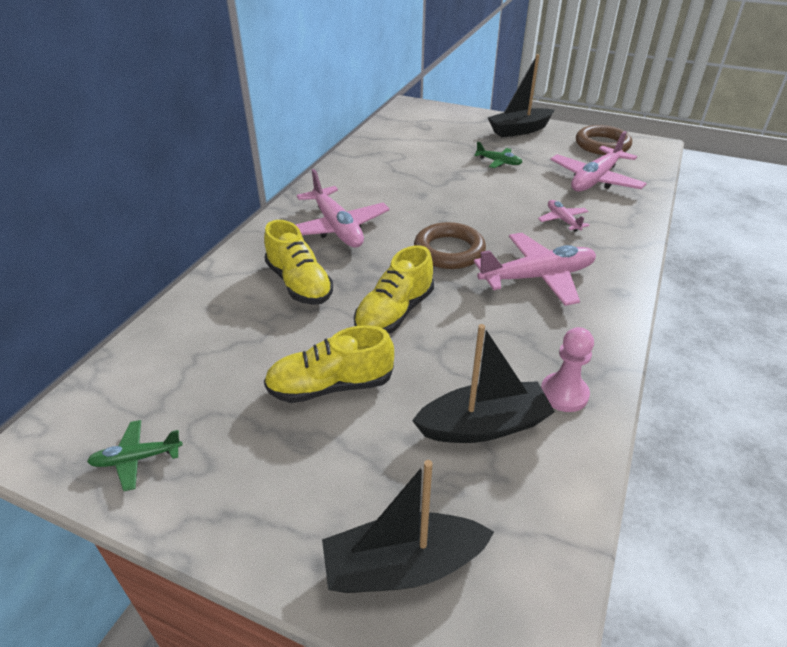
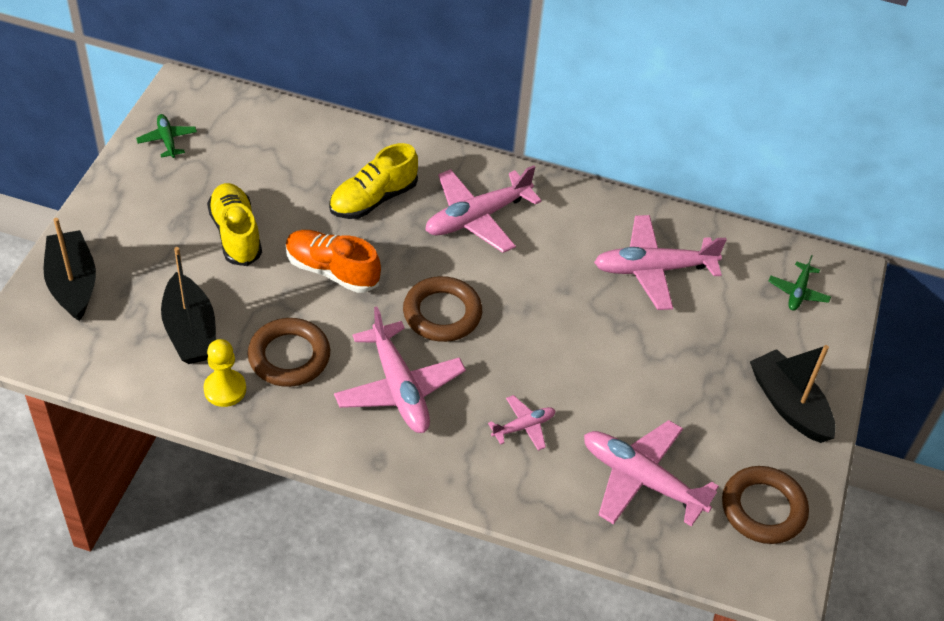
camera: 80 degrees right, 10 degrees up
yellow shoe [354,245,434,334] -> orange shoe [286,230,381,293]
green plane [474,142,522,168] -> green plane moved to [768,255,831,311]
pink pawn [541,327,594,412] -> yellow pawn [203,339,246,407]
none -> brown ring [248,318,330,387]
none -> pink plane [594,215,727,310]

